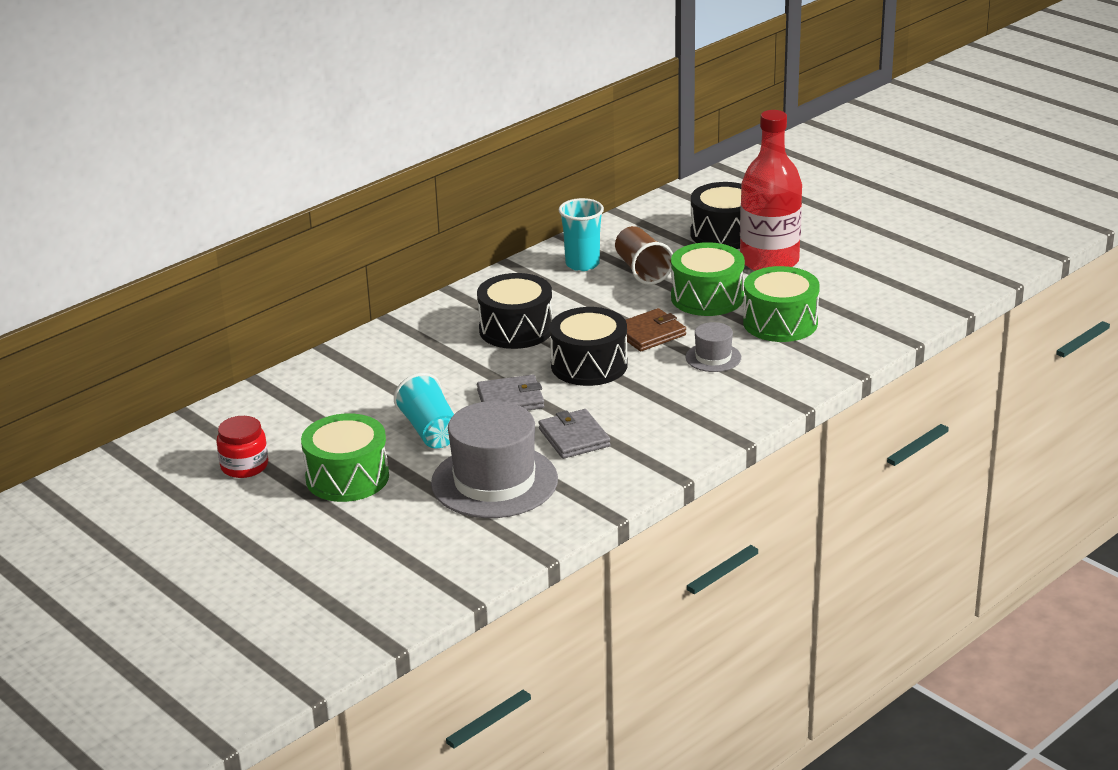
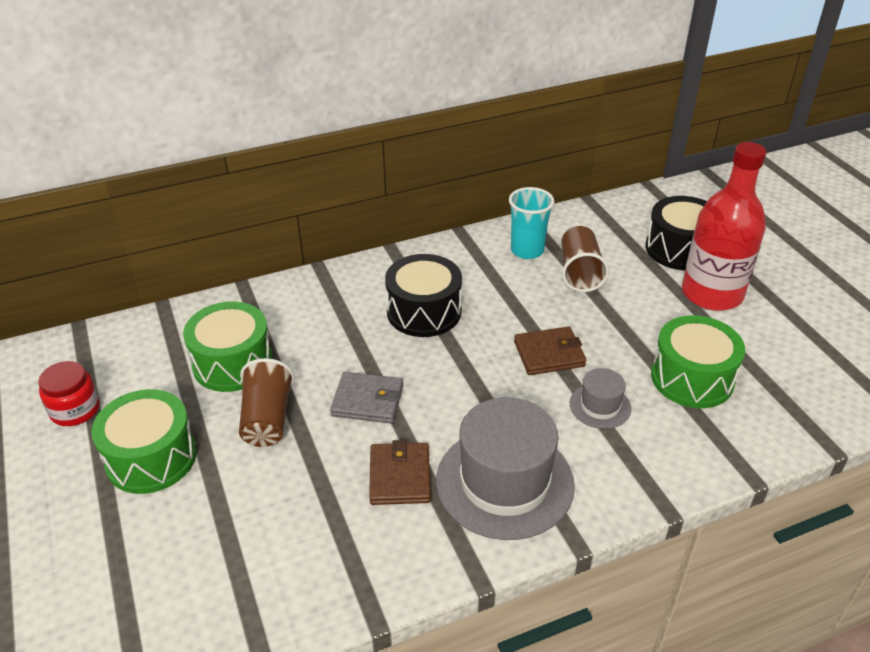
camera: 20 degrees right, 10 degrees up
turquoise cup [394,373,454,449] -> brown cup [239,358,294,447]
grey hat [431,401,558,518] -> grey hat moved to [436,397,575,540]
grey wallet [539,409,611,459] -> brown wallet [369,440,431,505]
black drum [550,307,628,386] -> none
green drum [671,242,745,316] -> green drum moved to [183,301,273,392]

